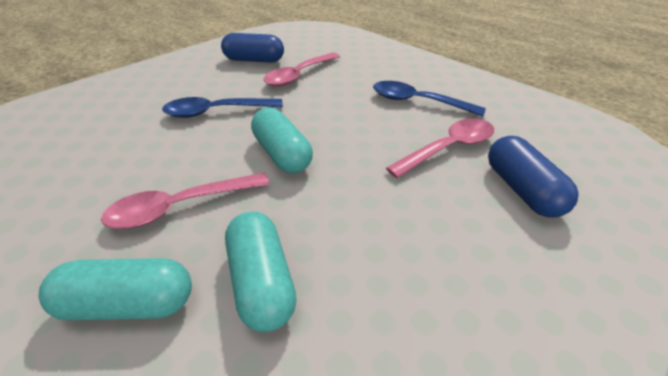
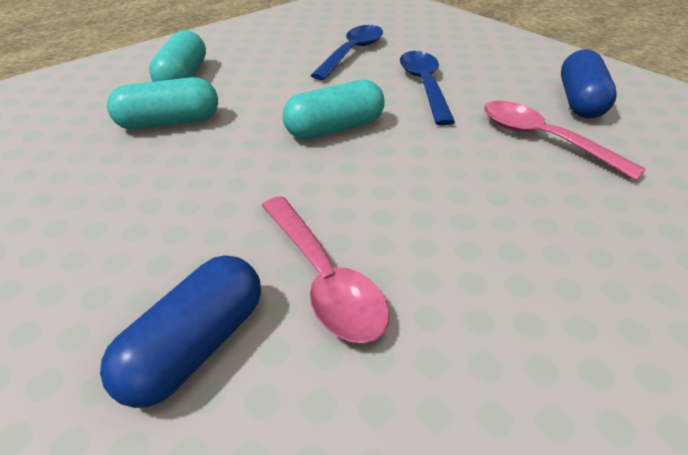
camera: 95 degrees right, 0 degrees up
pink spoon [101,173,270,229] -> none
blue spoon [373,81,486,117] -> blue spoon moved to [310,25,383,80]
blue capsule [488,136,579,217] -> blue capsule turned 45 degrees counterclockwise [100,255,261,408]

